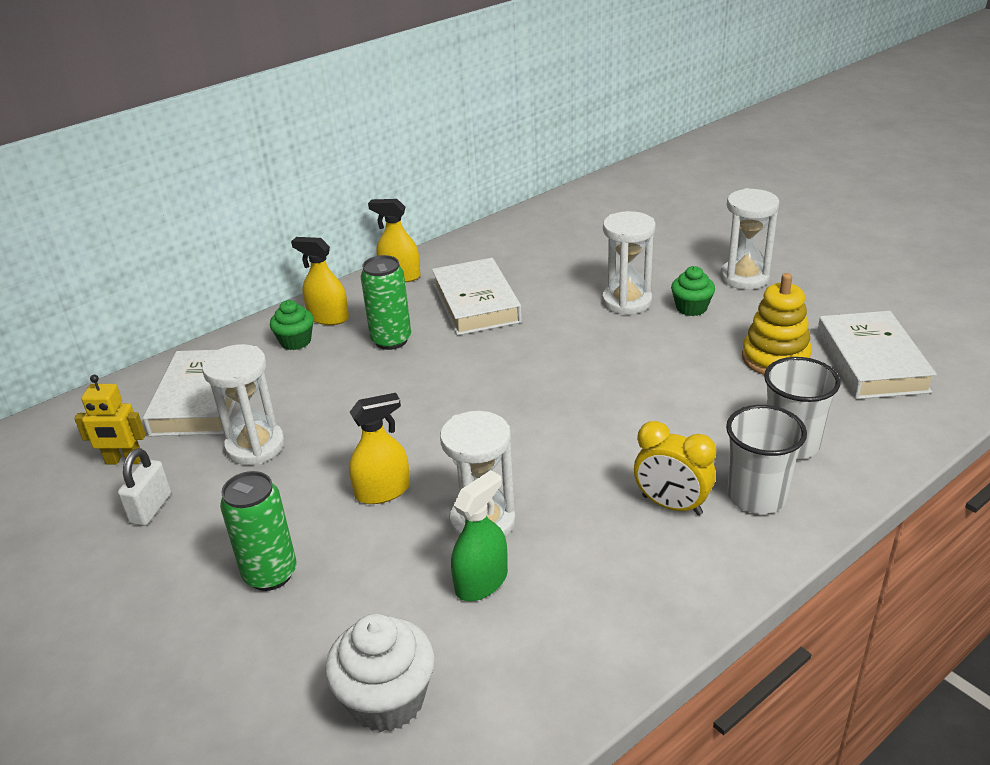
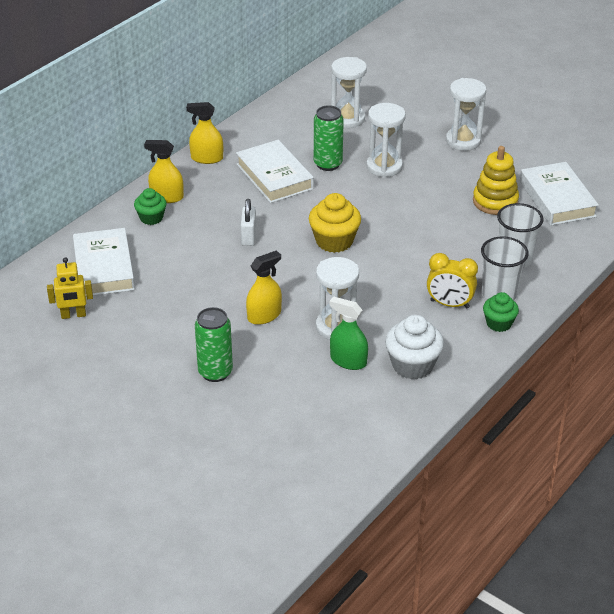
camera: 15 degrees left, 5 degrees up
white padlock [118,448,171,526] -> white padlock moved to [241,199,256,246]
white hourglass [202,344,285,465] -> white hourglass moved to [331,57,367,128]
white cupcake [325,614,435,732] -> white cupcake moved to [385,315,444,380]
green can [361,255,411,350] -> green can moved to [314,105,344,171]
green spray bottle [451,470,508,601] -> green spray bottle turned 90 degrees counterclockwise [329,296,368,370]
green cupcake [671,266,715,316] -> green cupcake moved to [483,292,519,332]
none -> yellow cupcake [309,193,361,253]

